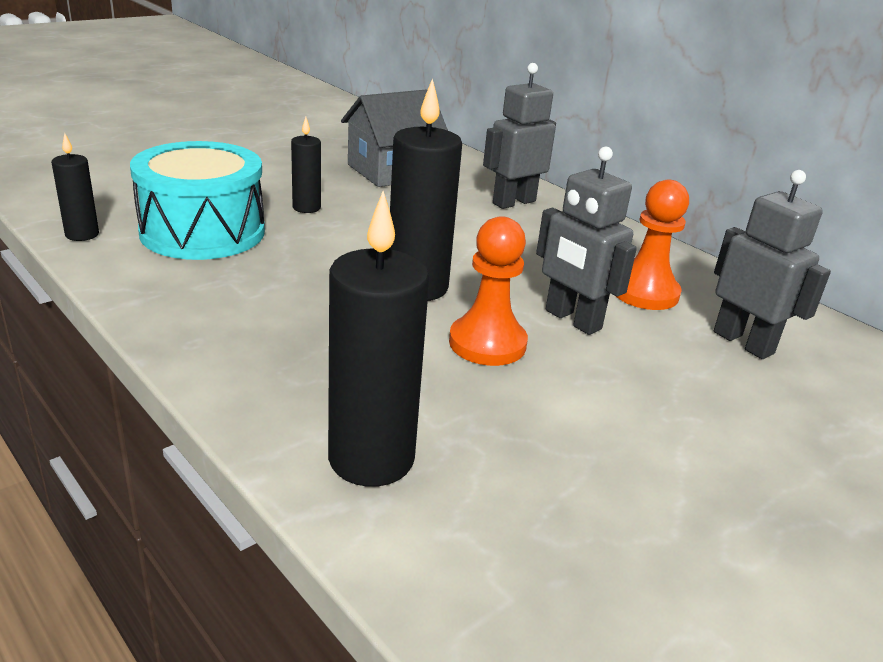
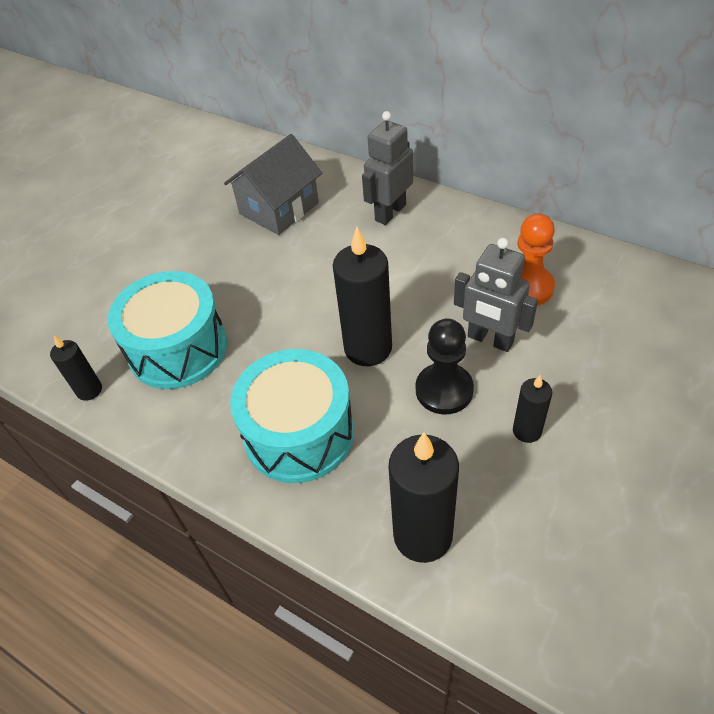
camera: 10 degrees left, 20 degrees up
black candle [291,117,321,213] -> black candle moved to [513,375,552,443]
orange pawn [449,216,528,366] -> black pawn [416,319,474,414]
grey robot [714,170,831,359] -> none
none -> turquoise drum [230,349,354,483]

